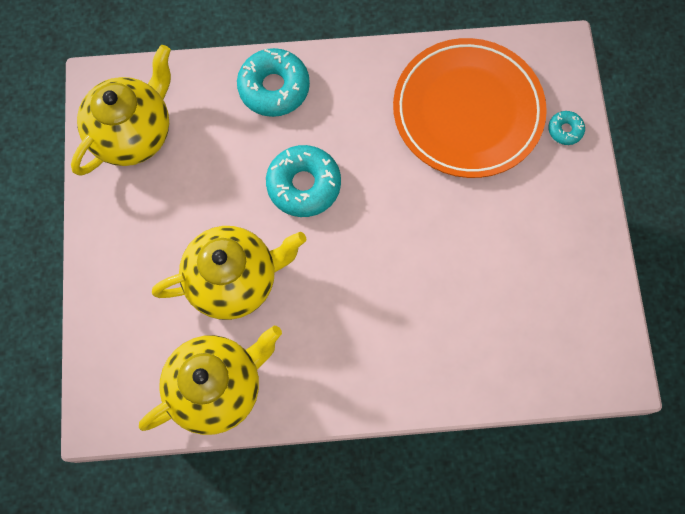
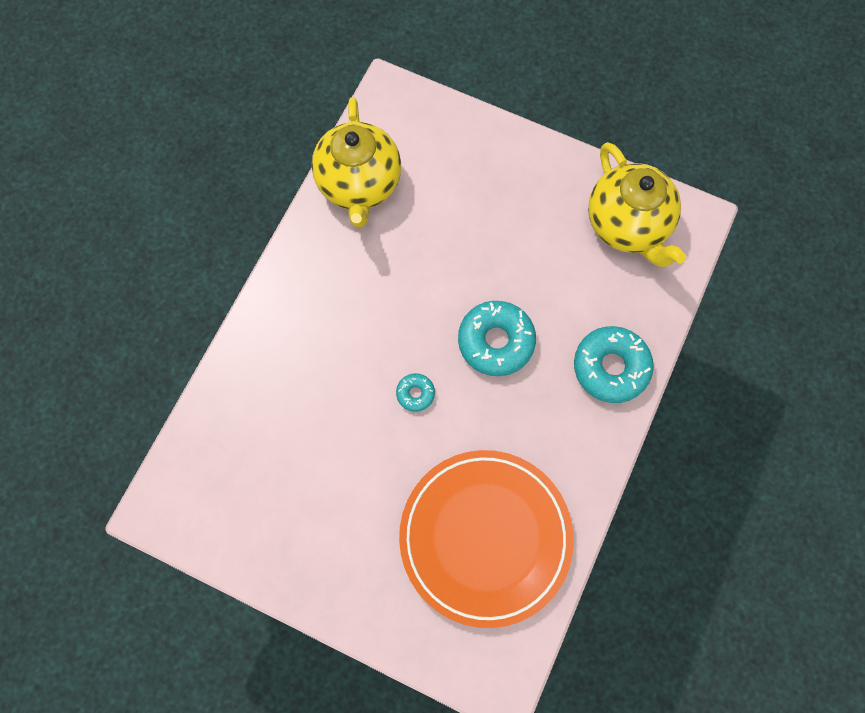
camera: 120 degrees right, 0 degrees up
yellow teapot [152,226,306,320] -> none
turquoise donut [548,111,585,145] -> turquoise donut moved to [396,373,435,412]

